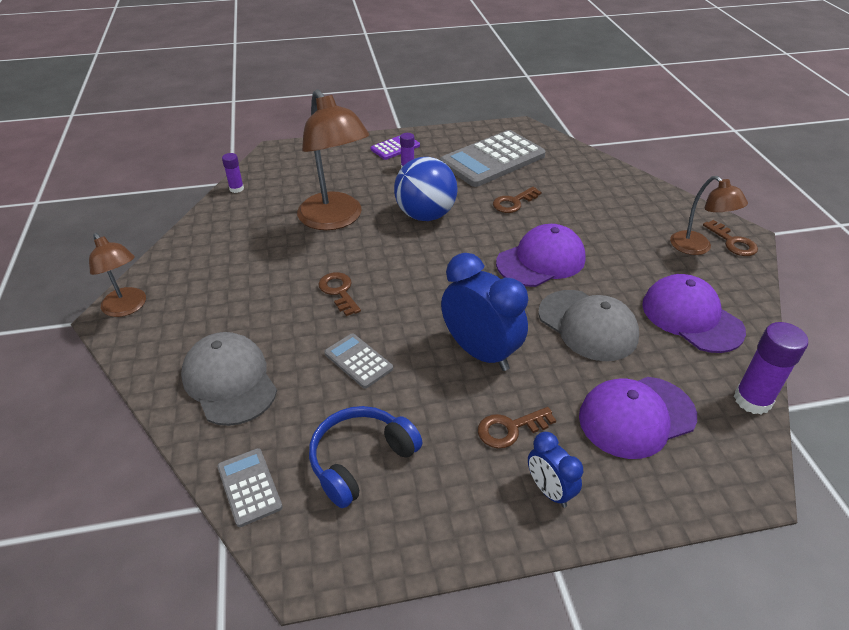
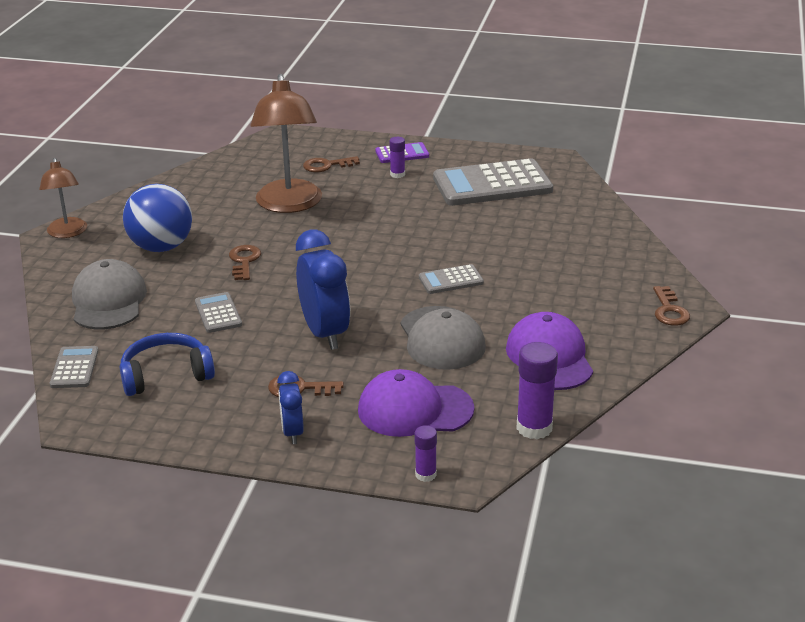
camera: 25 degrees right, 10 degrees down
purple glue stick [222,153,244,193] -> purple glue stick moved to [415,425,437,482]
blue ball [394,157,458,221] -> blue ball moved to [123,184,192,252]
brown key [493,187,542,213] -> brown key moved to [303,156,360,172]
purple cap [496,224,586,287] -> grey calculator [419,264,484,294]
brown lamp [670,176,748,255] -> none

